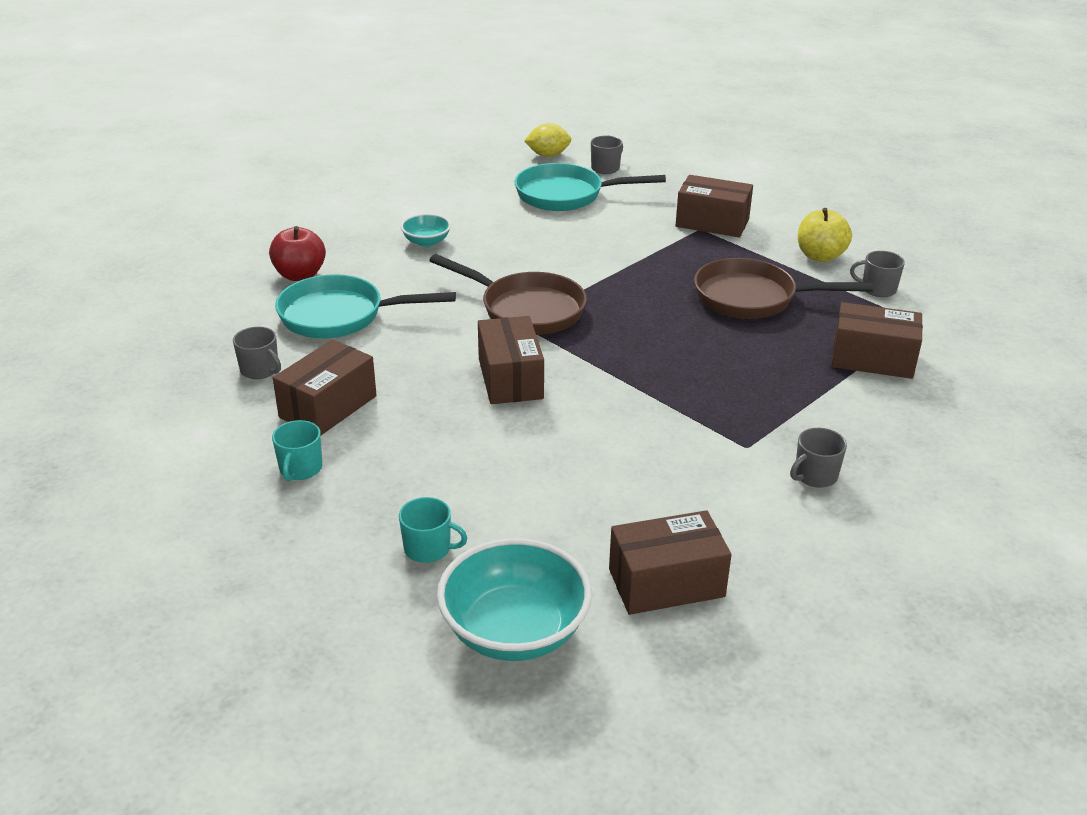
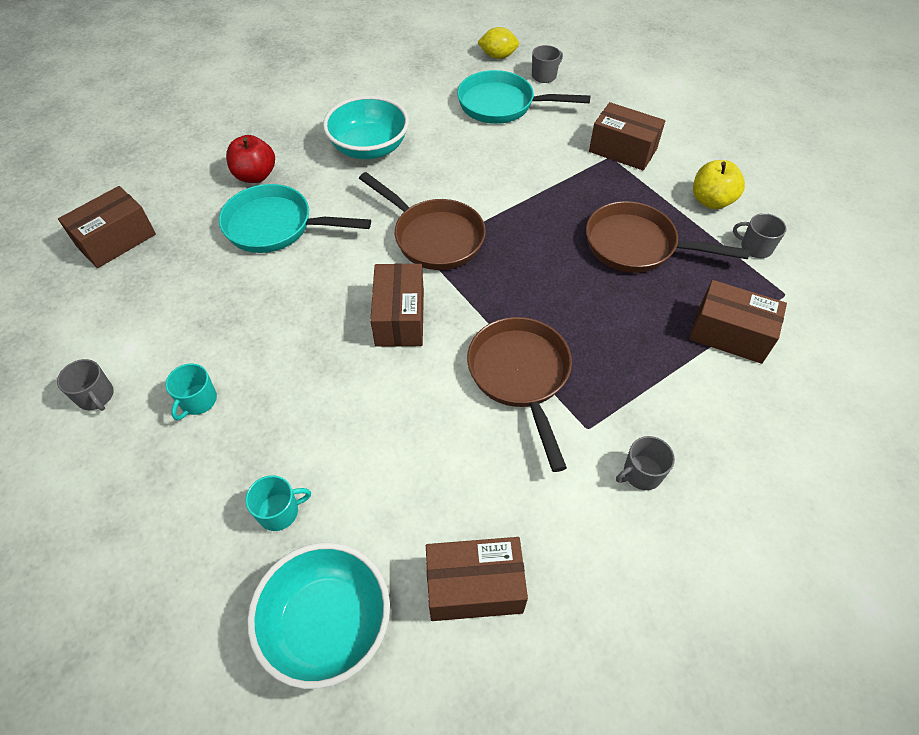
camera: 10 degrees right, 20 degrees up
grey mug [233,327,281,379] -> grey mug moved to [57,359,114,411]
brown box [273,339,377,435] -> brown box moved to [58,186,156,268]
turquoise mug [399,497,467,563] -> turquoise mug turned 45 degrees counterclockwise [245,475,311,531]
turquoise bowl [401,214,451,247] -> turquoise bowl [323,95,409,159], size x1.93
none -> brown pan [467,317,572,472]

